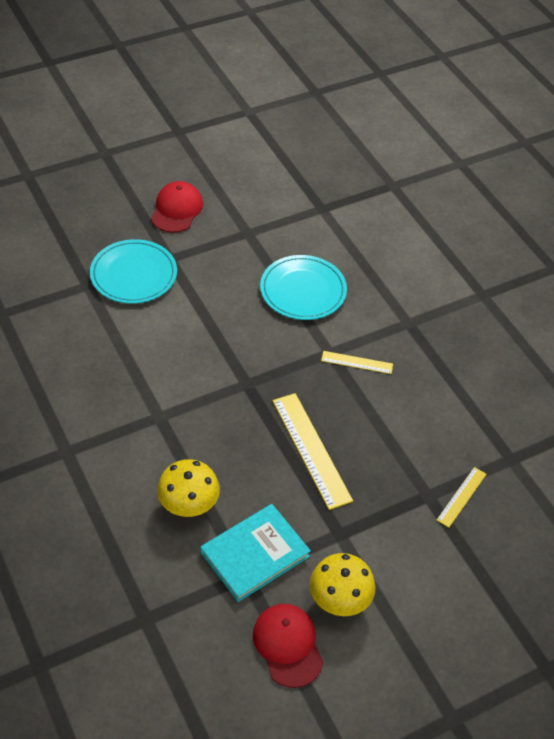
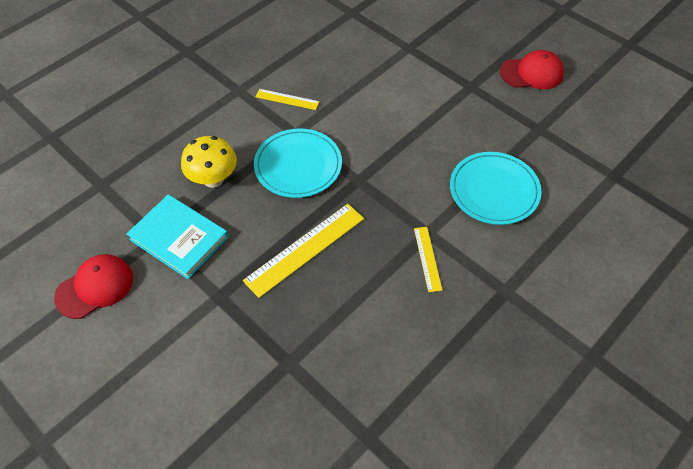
camera: 75 degrees right, 5 degrees up
turquoise plate [90,239,177,304] -> turquoise plate moved to [254,128,342,198]
yellow mushroom [310,553,376,616] -> none
yellow ruler [437,467,487,528] -> yellow ruler moved to [256,89,319,110]

